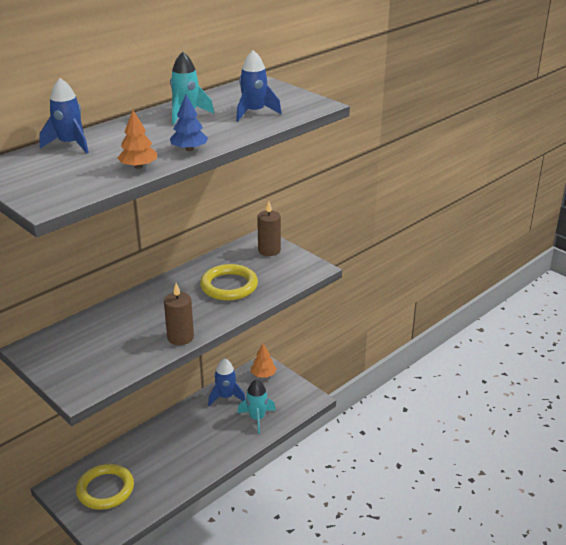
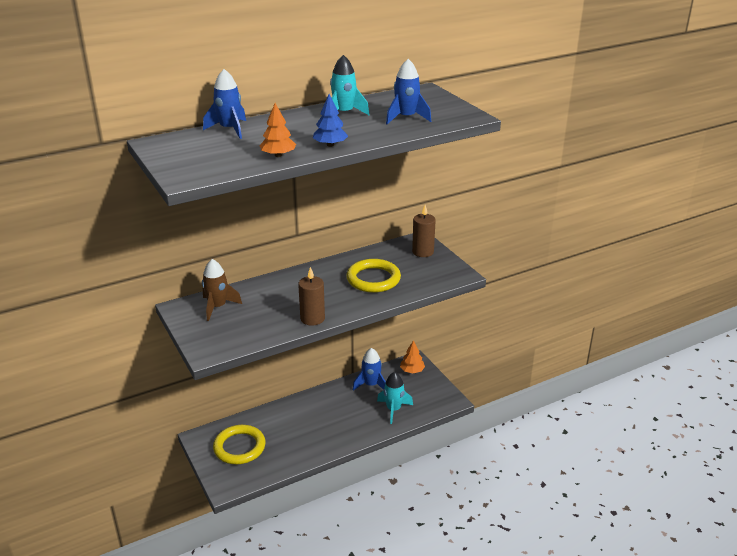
camera: 15 degrees right, 0 degrees up
none -> brown rocket [202,259,242,321]

